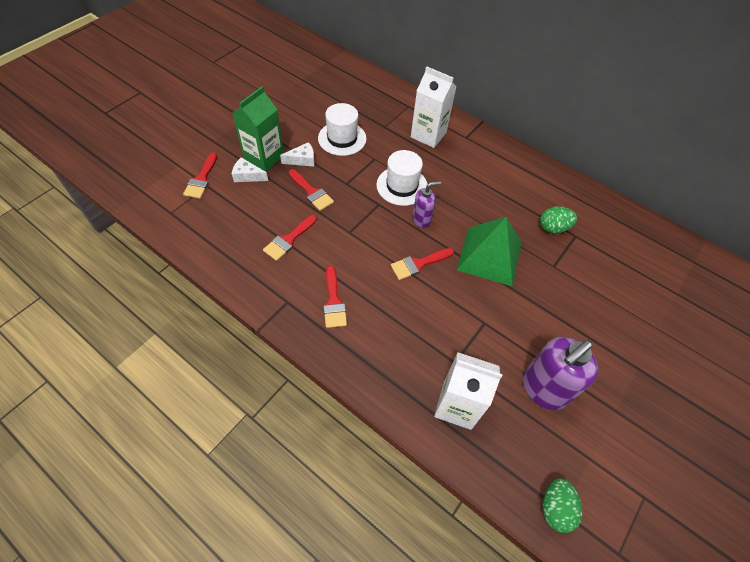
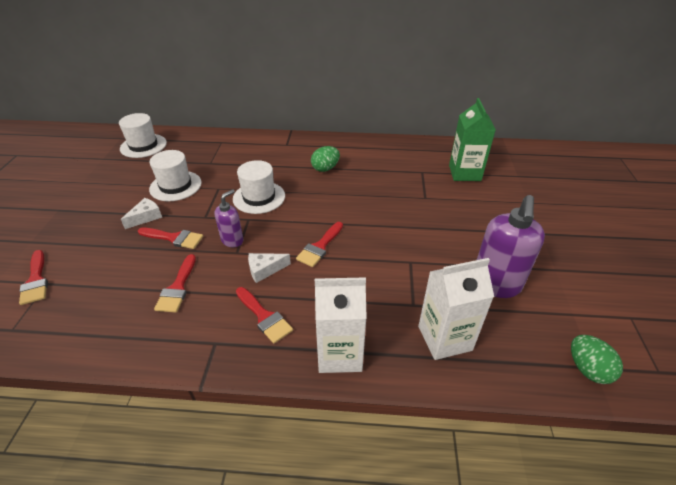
camera: 30 degrees left, 15 degrees down
white cheese [232,157,268,182] -> white cheese moved to [248,253,291,283]
green carton [233,86,284,172] -> green carton moved to [449,98,496,181]
white carton [411,66,457,148] -> white carton moved to [315,277,367,373]
purple soap dispenser [412,181,441,228] -> purple soap dispenser moved to [214,189,244,247]
green pyramid [457,217,522,287] -> none
green egg [540,206,577,234] -> green egg moved to [311,146,340,172]
none -> white hat [119,113,167,158]

